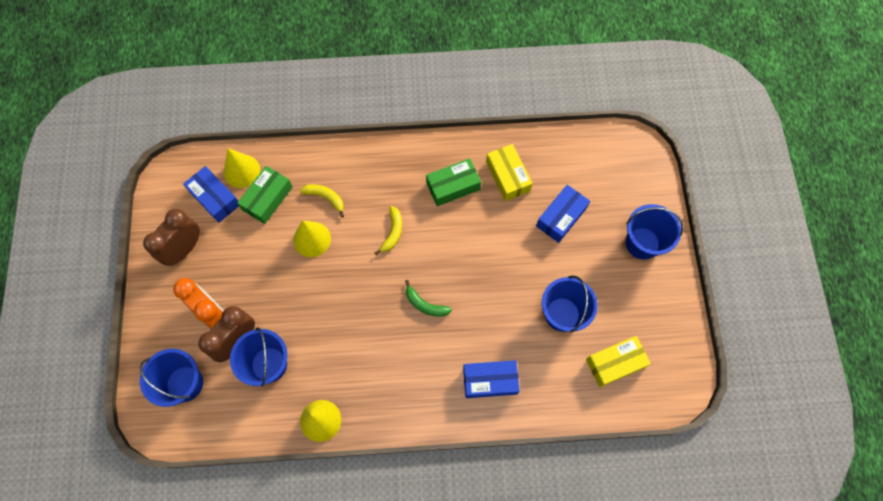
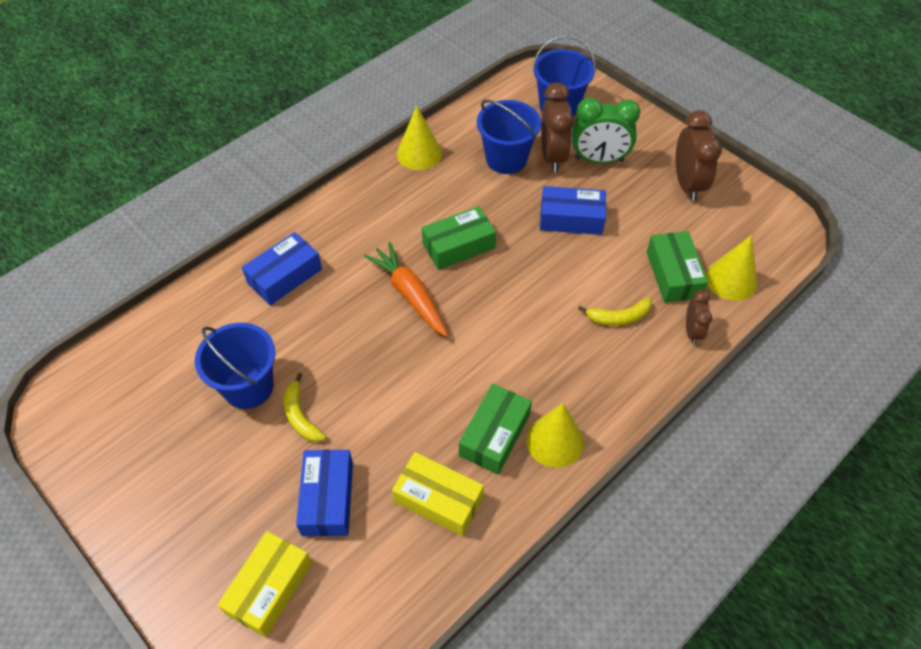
camera: 140 degrees right, 15 degrees down
orange clock [173,278,224,329] -> green clock [572,98,640,163]
blue box [183,166,239,223] -> blue box moved to [540,186,606,235]
yellow cone [293,220,331,257] -> yellow cone moved to [526,403,584,468]
yellow banana [374,206,402,255] -> yellow banana moved to [284,373,326,442]
green banana [405,280,452,317] -> orange carrot [364,242,448,337]
yellow box [586,336,651,387] -> yellow box moved to [217,531,312,637]
blue bucket [626,204,683,260] -> none
none -> green box [422,206,496,270]
none -> brown clock [686,290,712,345]

